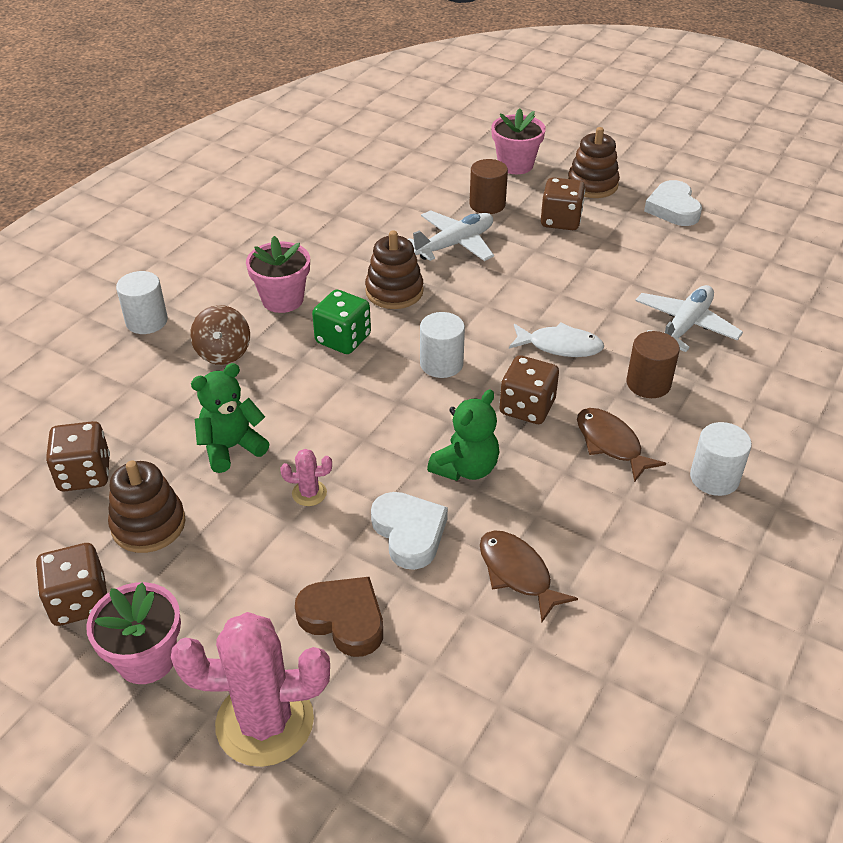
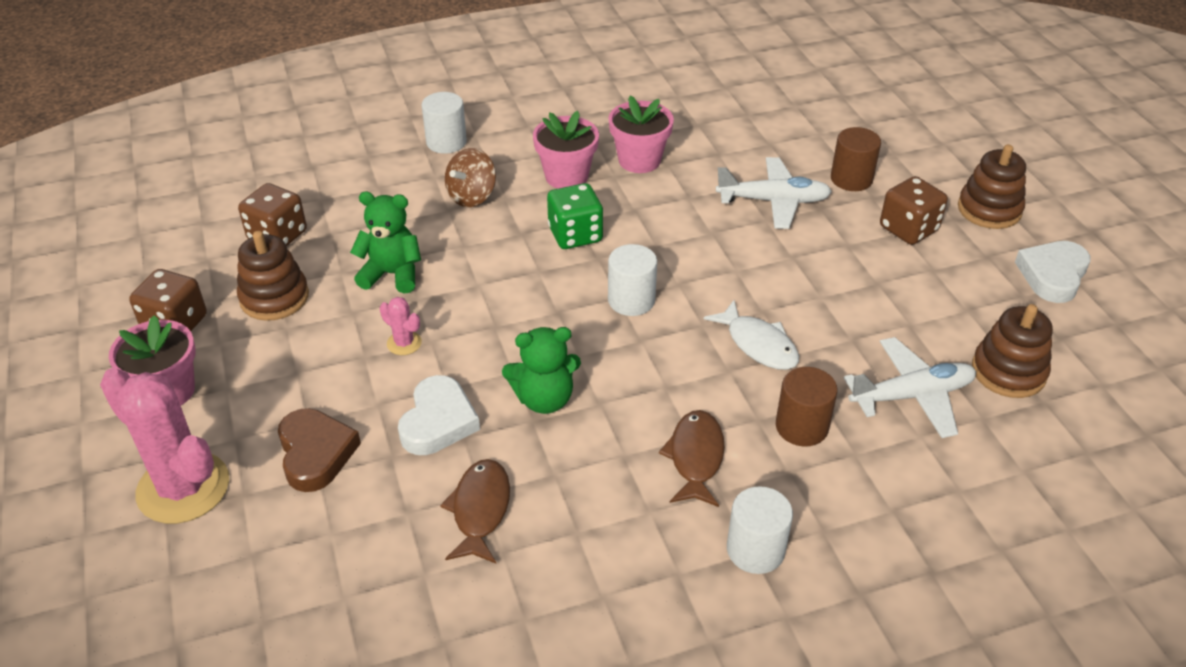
camera: 40 degrees right, 0 degrees up
brown stacking toy [365,230,424,309] -> brown stacking toy moved to [972,304,1053,398]
pink flower pot [491,108,546,174] -> pink flower pot moved to [609,95,674,173]
brown dice [499,355,559,424] -> none

